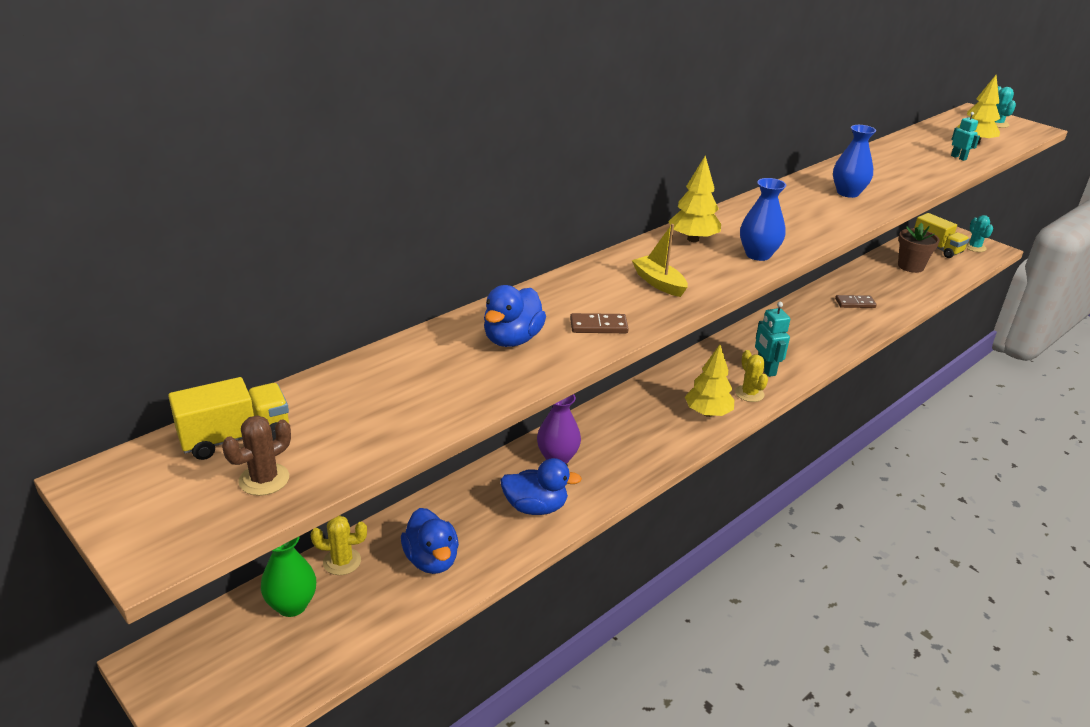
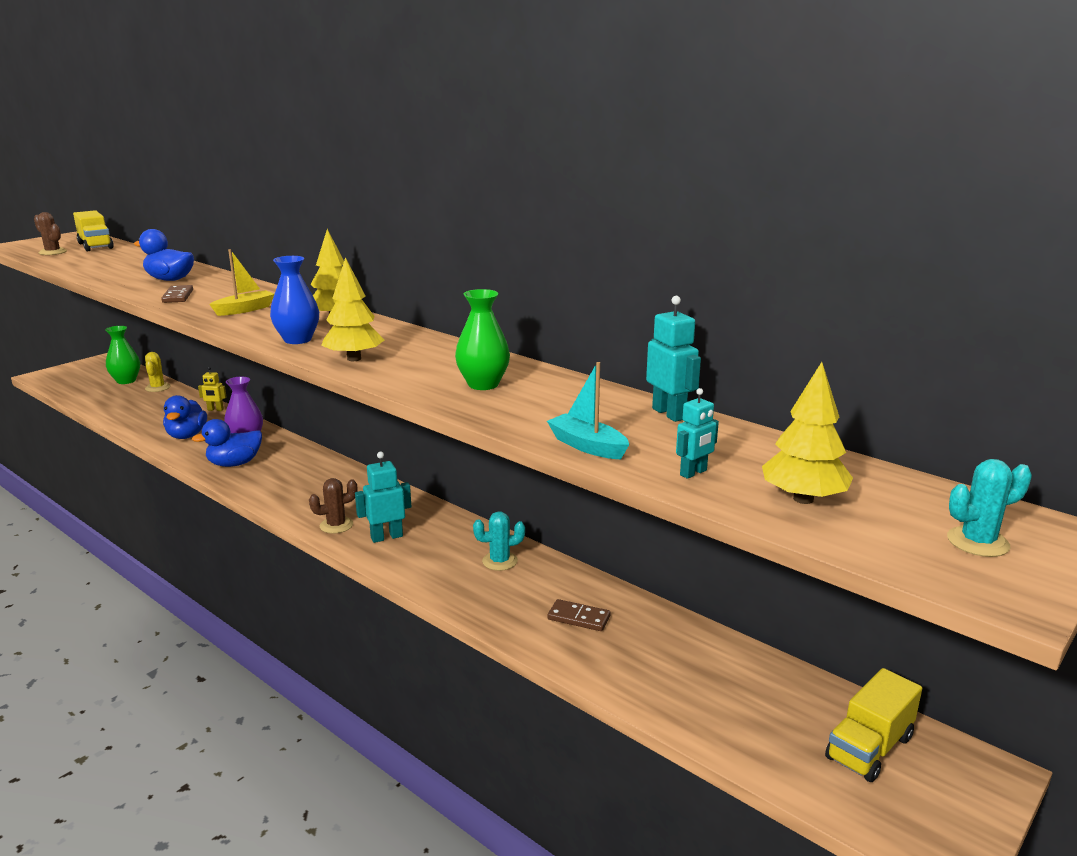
camera: 85 degrees right, 10 degrees down
blue duck [401,508,459,574] -> blue duck moved to [192,419,262,467]
yellow tree [685,345,734,417] -> yellow tree moved to [321,257,384,361]
yellow cactus [735,350,768,402] -> brown cactus [309,478,358,534]
blue vase [833,125,876,198] -> green vase [455,289,510,390]
brown domino [835,295,877,308] -> brown domino turned 60 degrees counterclockwise [548,599,610,631]
brown flower pot [898,223,940,273] -> none
turquoise cactus [966,215,993,252] -> turquoise cactus moved to [473,511,525,571]
none -> yellow robot [198,367,227,411]
none -> turquoise boat [547,362,629,459]
none -> turquoise robot [646,296,701,422]

